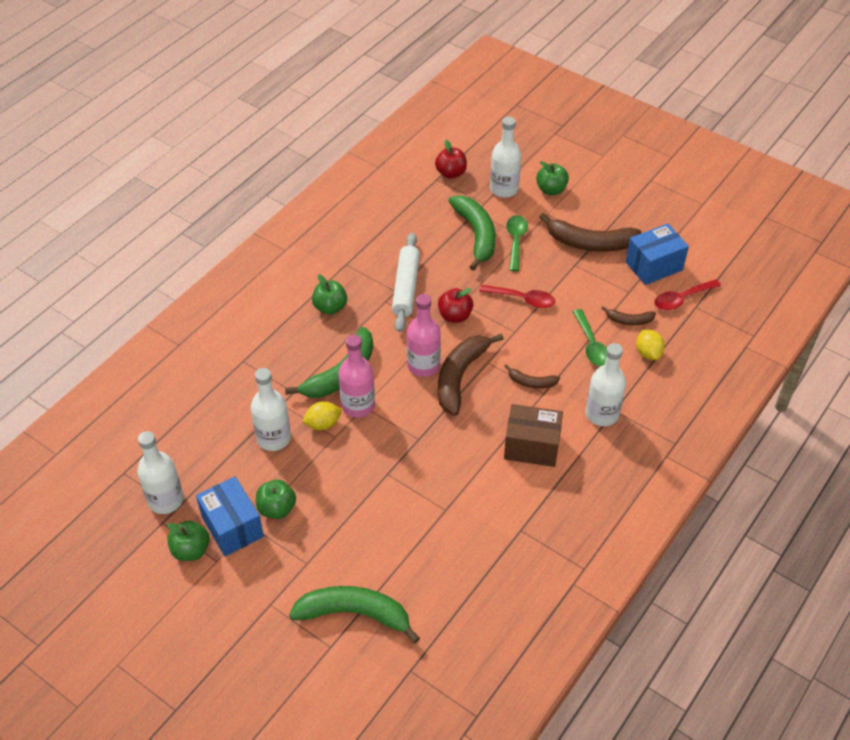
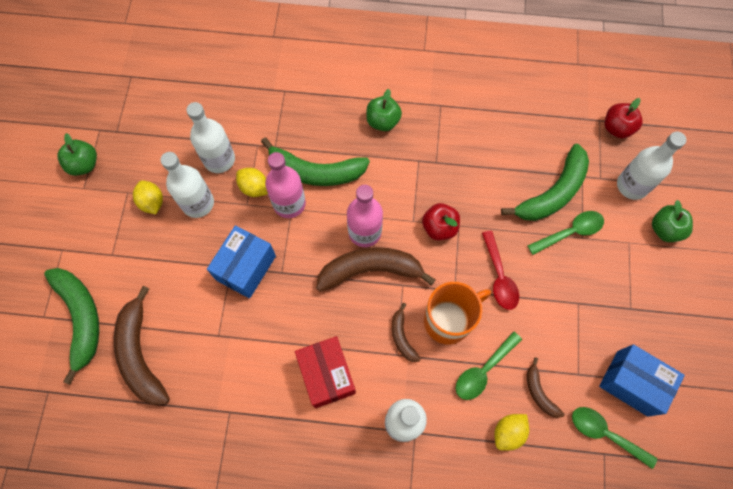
camera: 60 degrees right, 20 degrees up
white bottle [137,431,184,514] -> white bottle moved to [160,152,214,218]
blue box [196,476,264,556] -> blue box moved to [207,225,276,299]
green apple [256,480,296,519] -> yellow lemon [133,180,163,214]
white rolling pin [392,233,420,332] -> none
brown box [504,404,563,467] -> red box [295,336,356,408]
brown banana [539,213,641,252] -> brown banana moved to [114,286,170,405]
red spoon [654,279,721,310] -> green spoon [572,407,657,469]
none -> orange mug [424,282,491,345]

